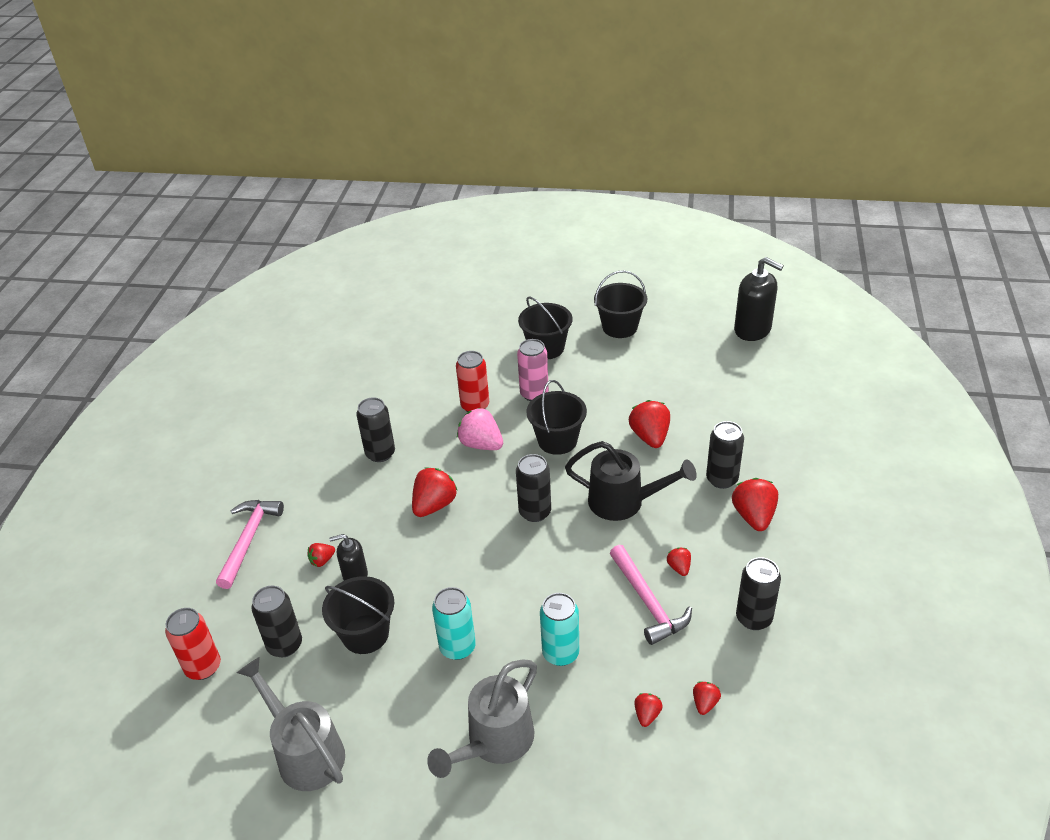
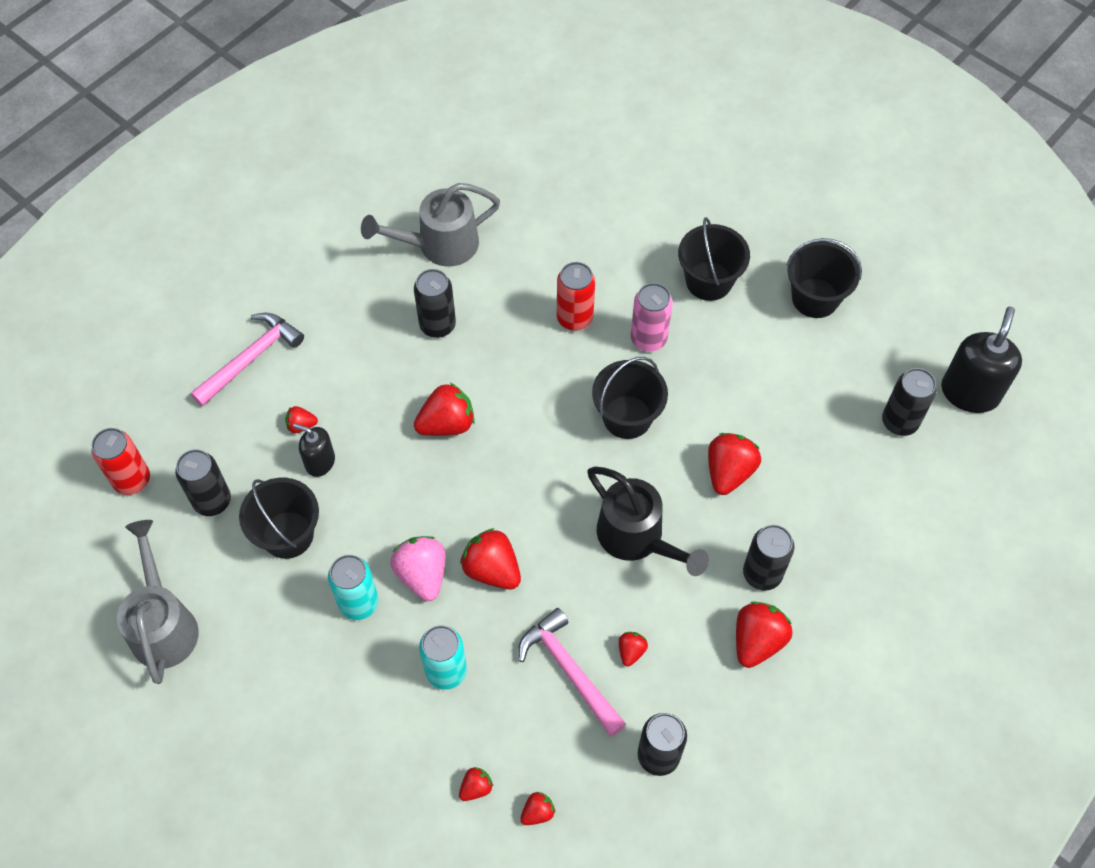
camera: 30 degrees right, 20 degrees up
grey watering can [427,659,537,778] -> grey watering can moved to [361,183,500,267]
pink strawberry [457,407,503,450] -> pink strawberry moved to [390,536,446,601]
black can [516,454,551,522] -> black can moved to [882,368,937,436]
pink hammer [610,545,692,645] -> pink hammer turned 135 degrees clockwise [518,608,626,737]
black soap dispenser [734,257,784,341] -> black soap dispenser turned 135 degrees counterclockwise [941,306,1022,413]
none -> red strawberry [460,528,521,589]

